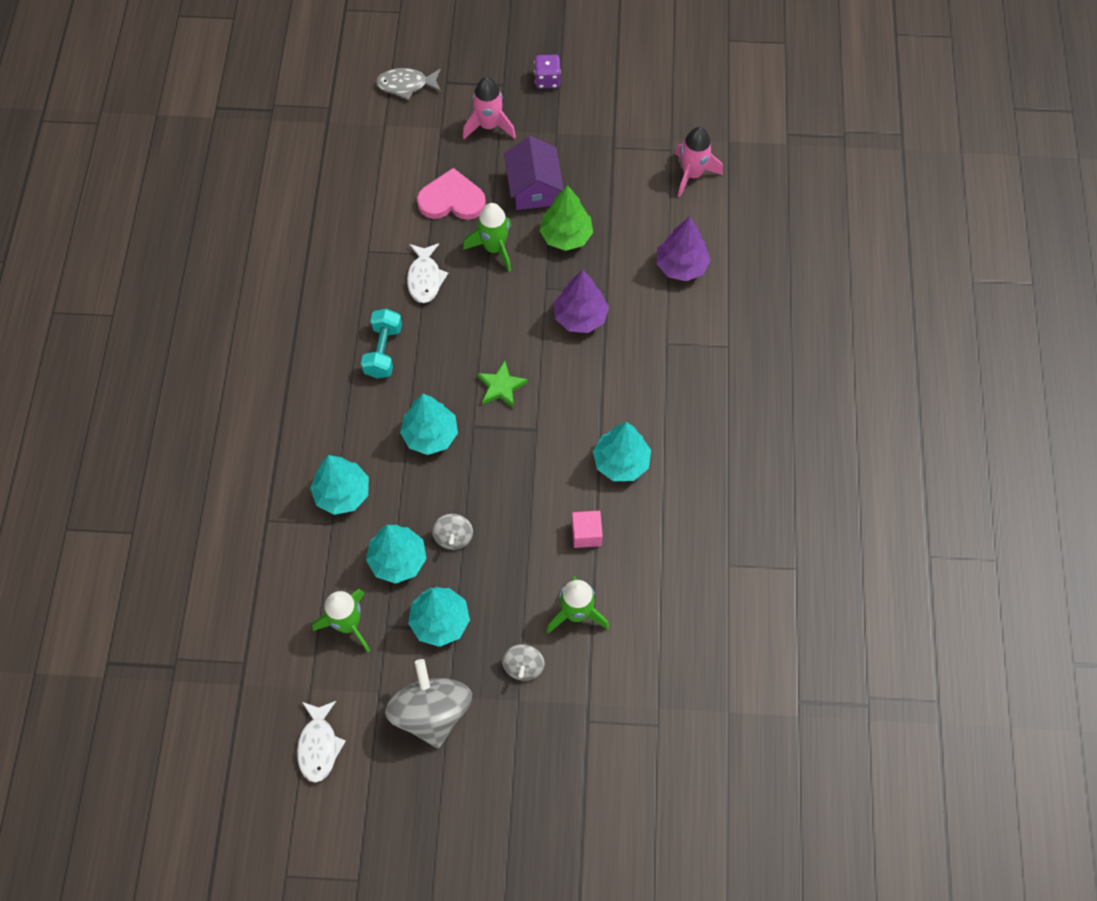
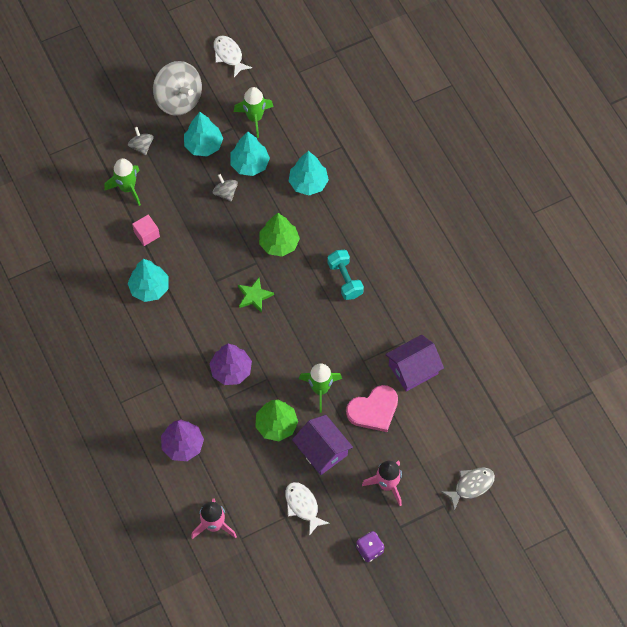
camera: 150 degrees right, 0 degrees up
turquoise tree [400,394,458,455] -> green tree [259,213,300,257]
white fish [407,243,448,303] -> white fish moved to [285,482,330,536]
none -> purple house [385,335,444,392]

